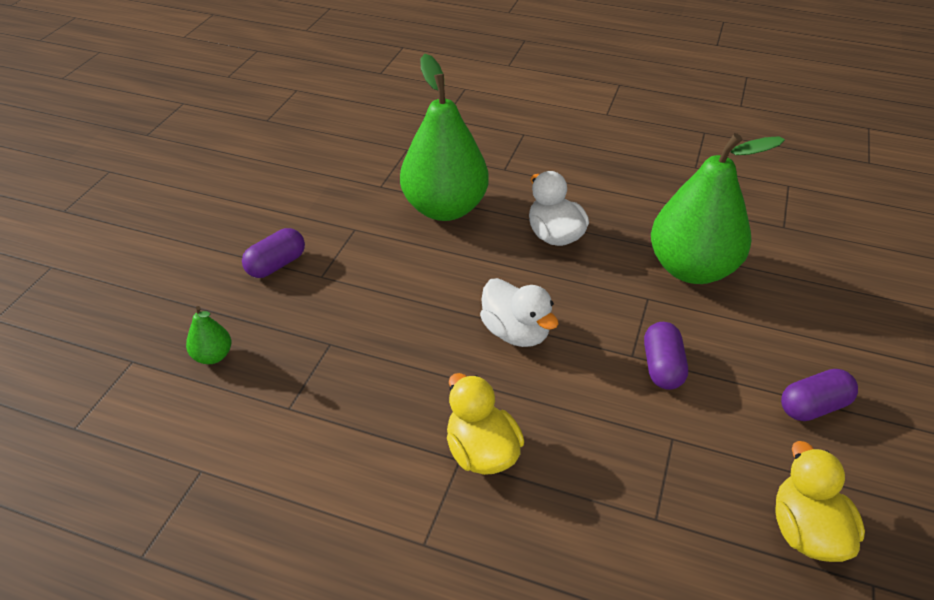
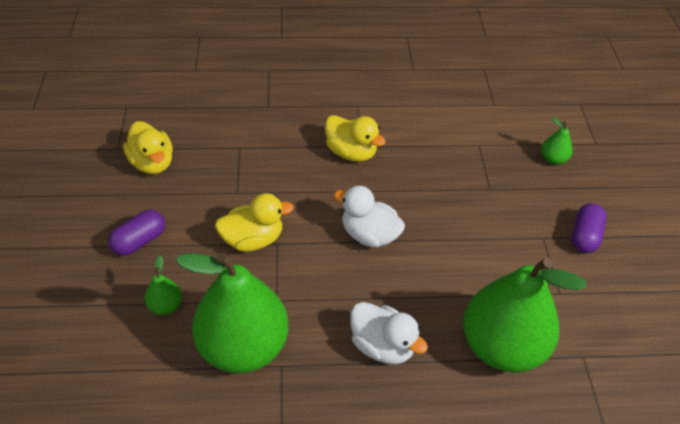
camera: 155 degrees right, 5 degrees up
purple capsule [644,322,688,390] -> yellow duck [215,193,294,252]
none -> green pear [145,255,182,315]

